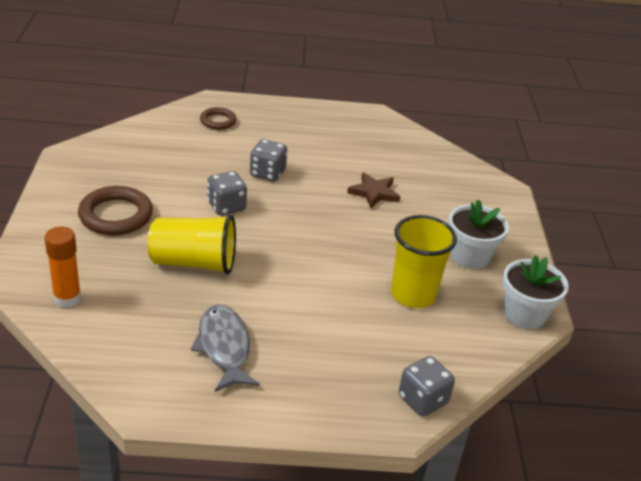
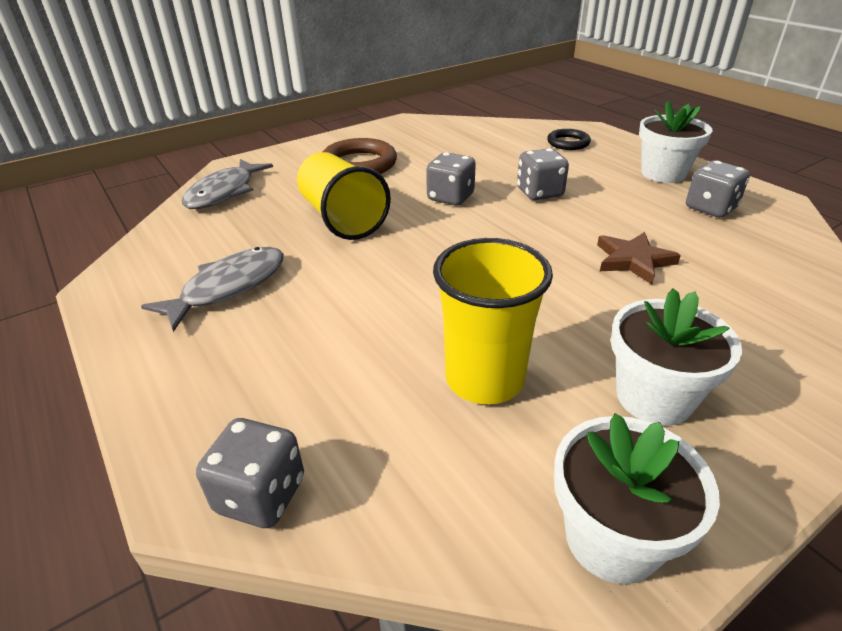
camera: 60 degrees right, 0 degrees up
orange glue stick [45,226,81,308] -> grey fish [182,159,273,209]
brown ring [200,107,236,130] -> black ring [547,129,591,150]
none -> white flower pot [639,101,712,183]
none -> grey dice [686,161,750,218]

